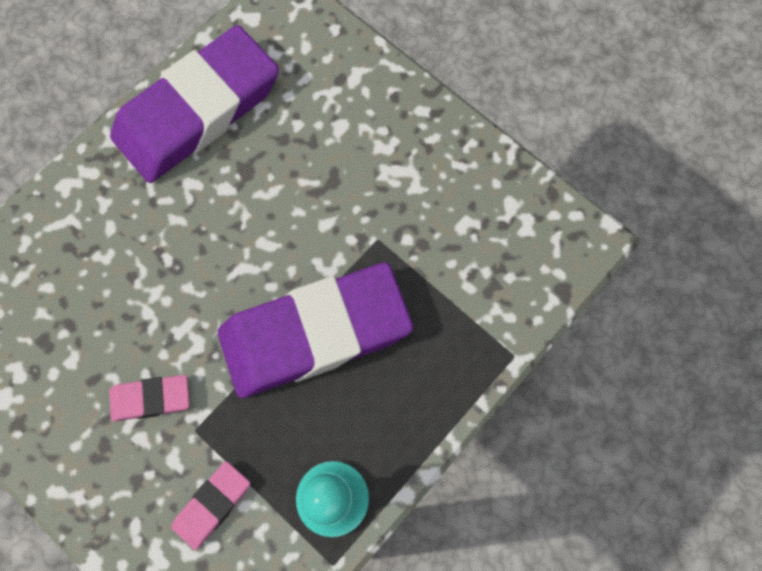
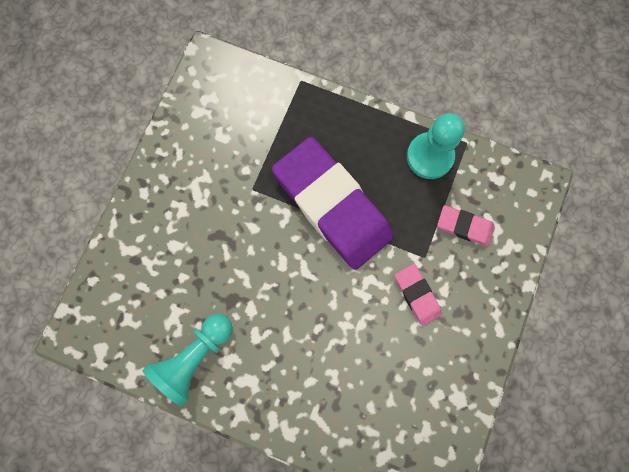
camera: 110 degrees left, 5 degrees up
purple eraser [110,25,279,183] -> turquoise pawn [142,314,233,407]

